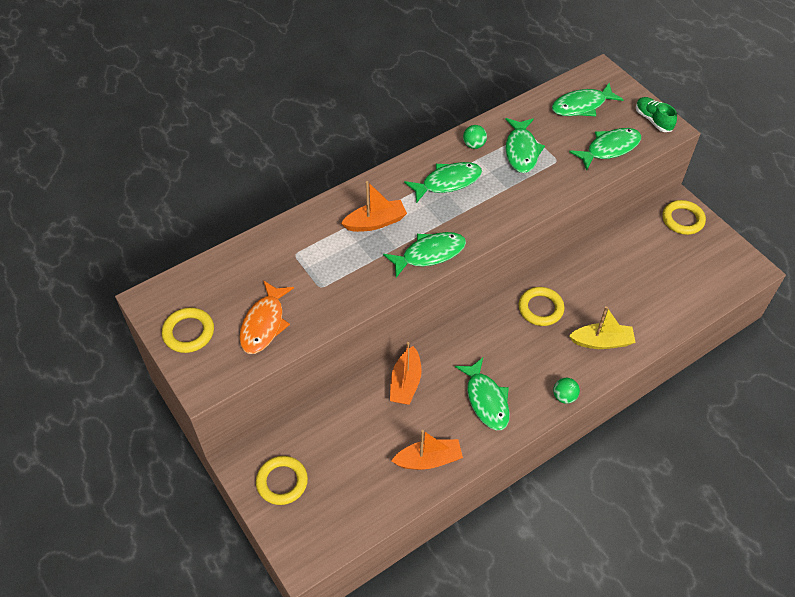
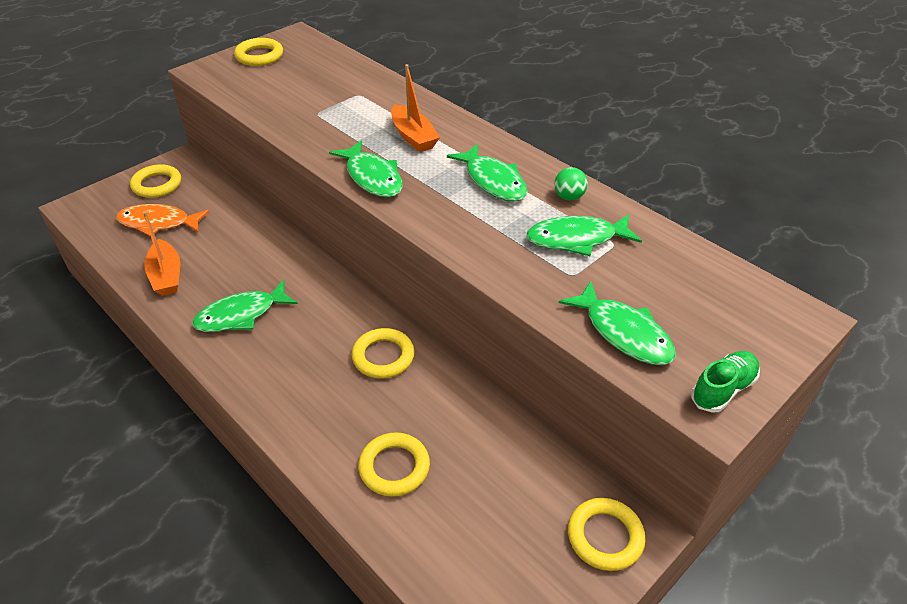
camera: 80 degrees right, 10 degrees down
orange fish [239,280,294,354] -> orange fish moved to [116,204,209,237]
orange boat [390,342,422,405] -> none
green fish [552,83,624,116] -> none
green ball [553,378,580,404] -> none
yellow boat [569,306,636,349] -> none
none -> yellow ring [358,432,430,497]

